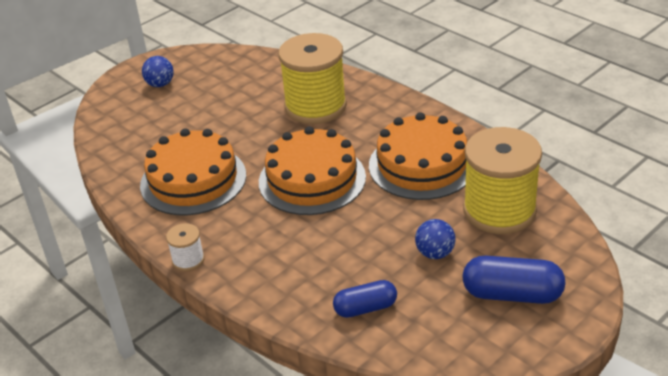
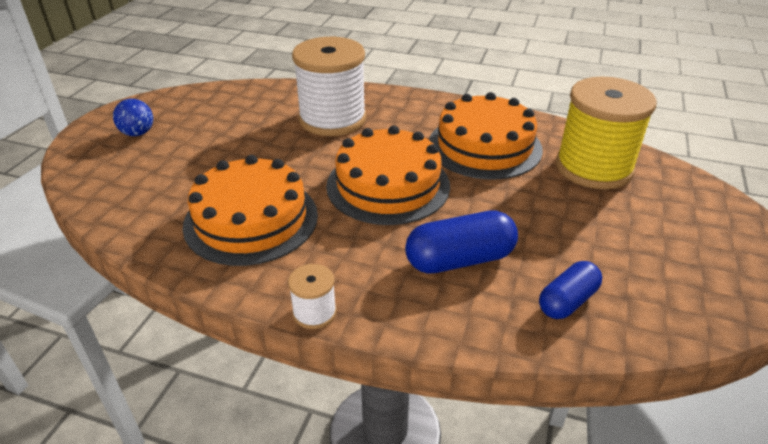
camera: 30 degrees left, 0 degrees up
yellow spool [278,33,347,124] -> white spool [292,37,366,136]
blue ball [415,219,456,259] -> none
blue capsule [462,256,566,304] -> blue capsule moved to [405,210,518,274]

